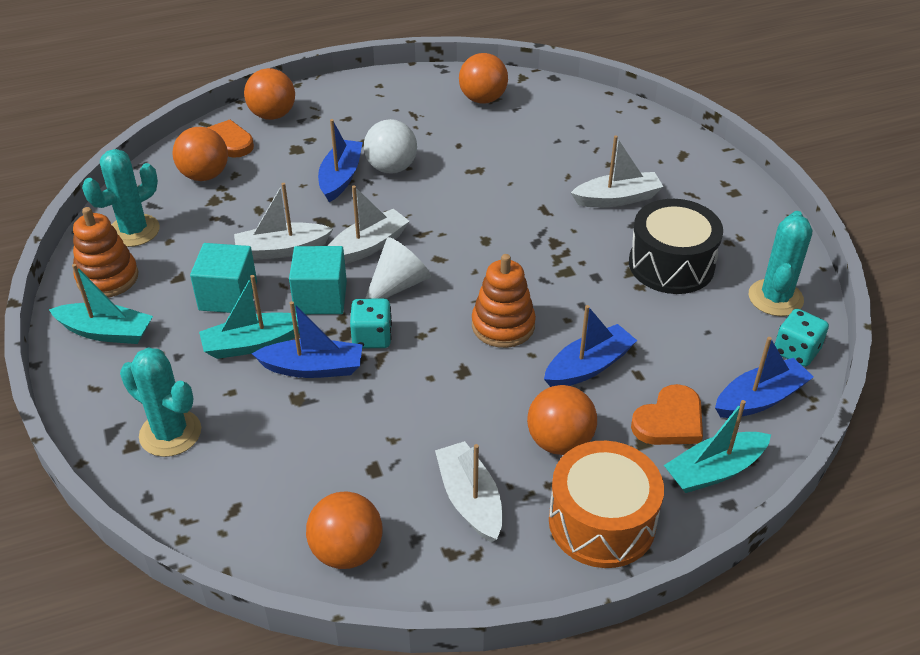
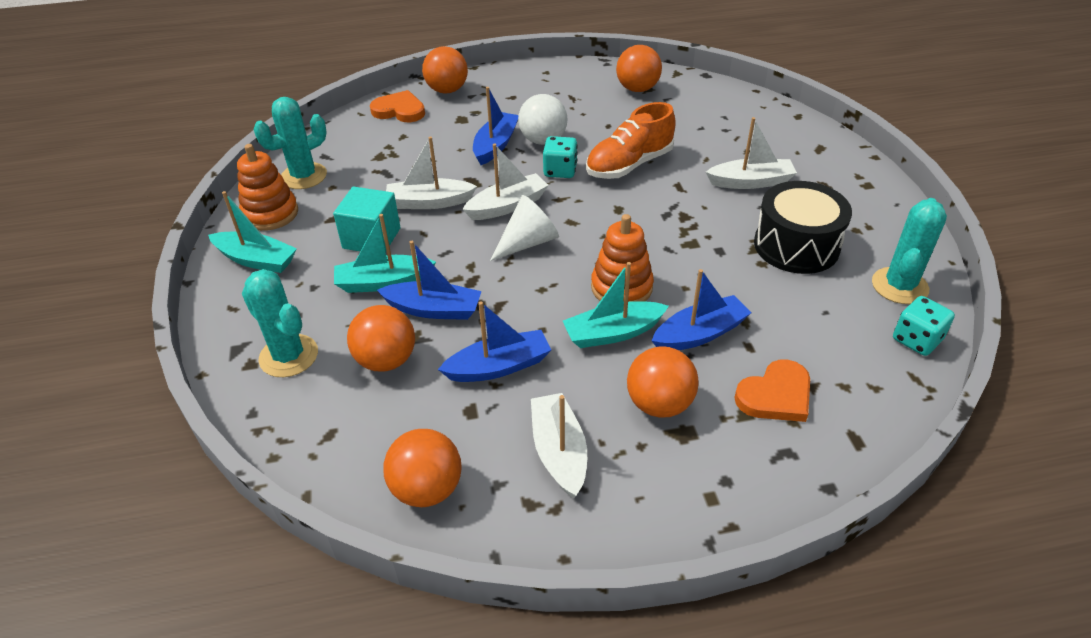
camera: 10 degrees right, 0 degrees up
orange ball [173,127,228,181] -> orange ball moved to [347,305,415,372]
turquoise cube [289,246,347,314] -> none
turquoise dice [350,298,392,348] -> turquoise dice moved to [543,136,578,178]
orange drum [549,441,664,568] -> none
turquoise boat [664,400,771,493] -> turquoise boat moved to [563,262,669,348]
blue boat [715,337,814,418] -> blue boat moved to [438,302,551,382]
none -> orange shoe [586,102,676,179]

